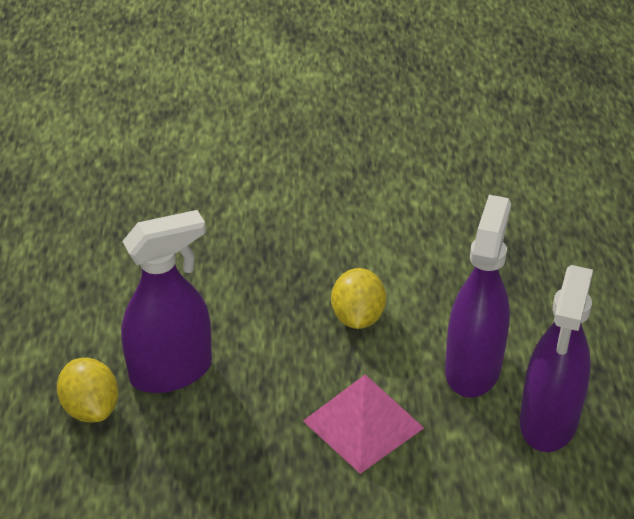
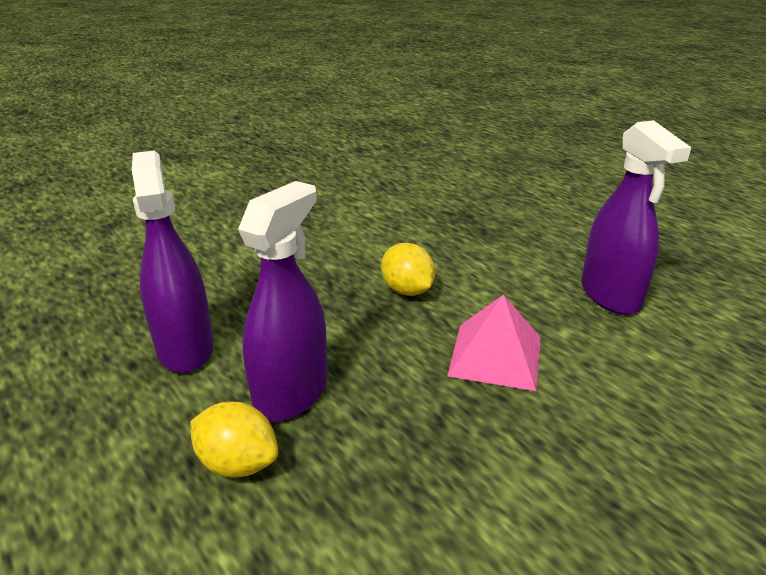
camera: 35 degrees left, 10 degrees down
purple spray bottle [445,195,511,398] -> purple spray bottle moved to [132,150,214,373]

